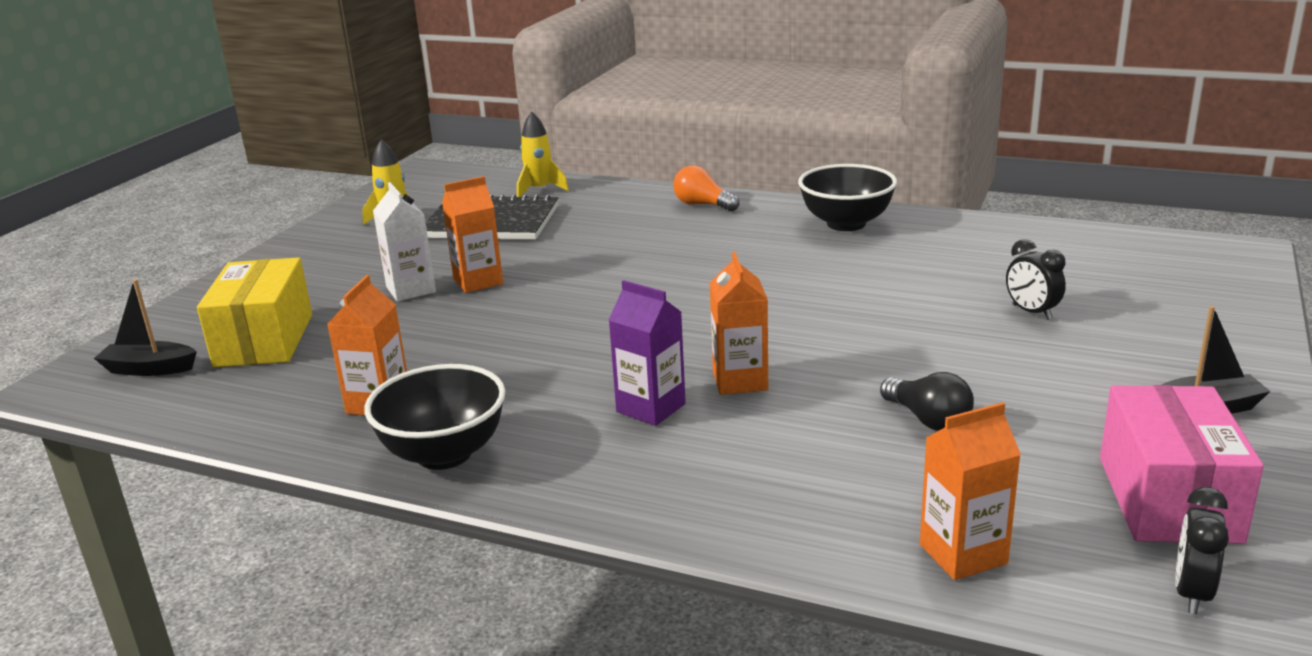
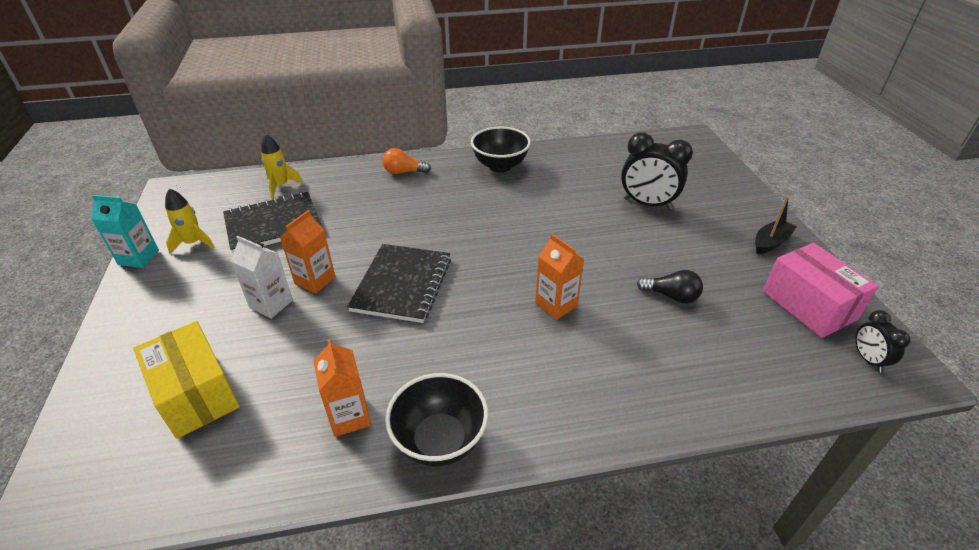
camera: 35 degrees left, 15 degrees up
black boat [94,279,197,376] -> none
purple carton [609,280,686,426] -> none
orange carton [920,402,1021,580] -> none
black clock [1006,239,1066,320] -> black clock [621,132,693,210], size x1.84
none -> turquoise carton [91,195,159,268]
none -> black notebook [347,244,451,323]

